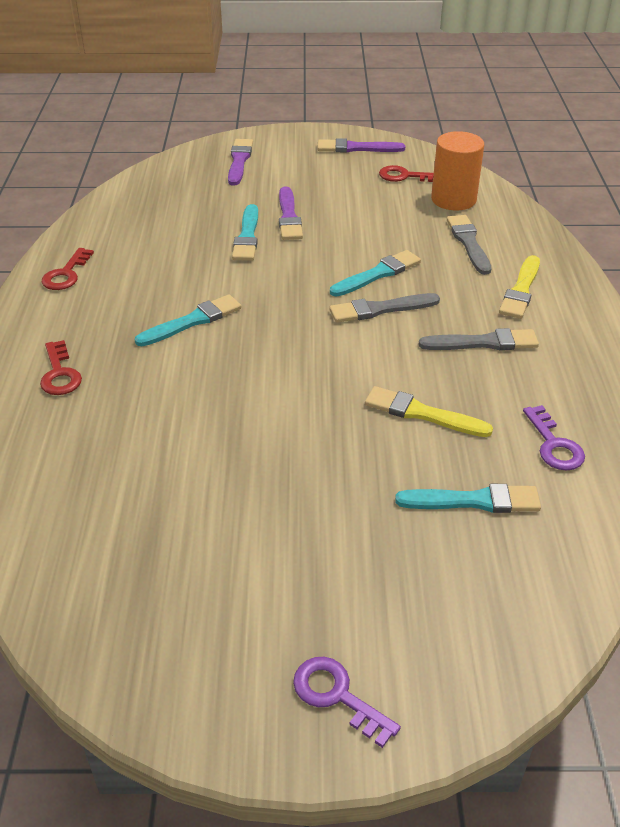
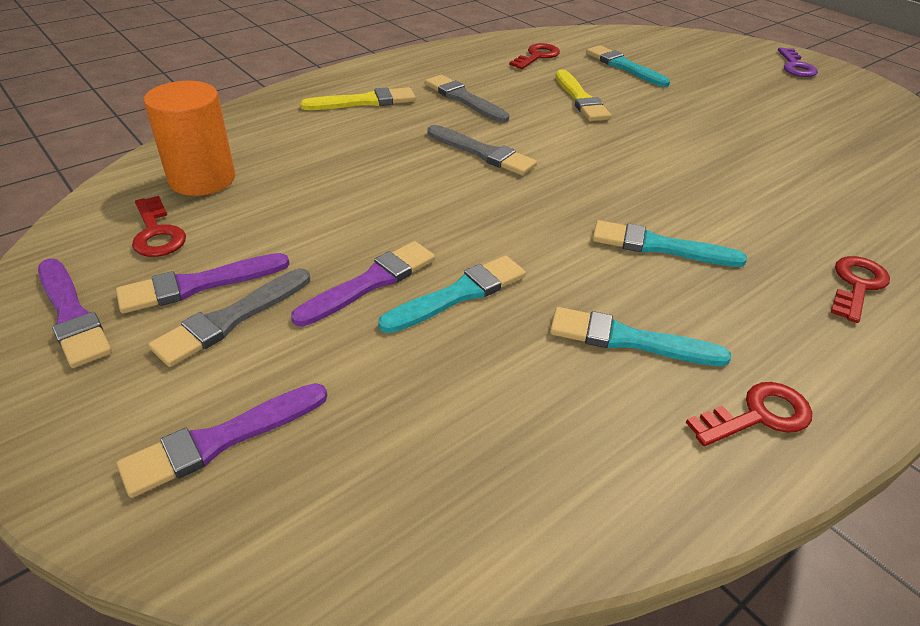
camera: 130 degrees left, 0 degrees up
turquoise brush [330,250,421,297] -> turquoise brush moved to [550,307,731,366]
grey brush [447,215,492,275] -> grey brush moved to [148,268,310,367]
purple key [523,405,585,471] -> red key [509,43,560,69]
none -> purple brush [116,253,290,314]

